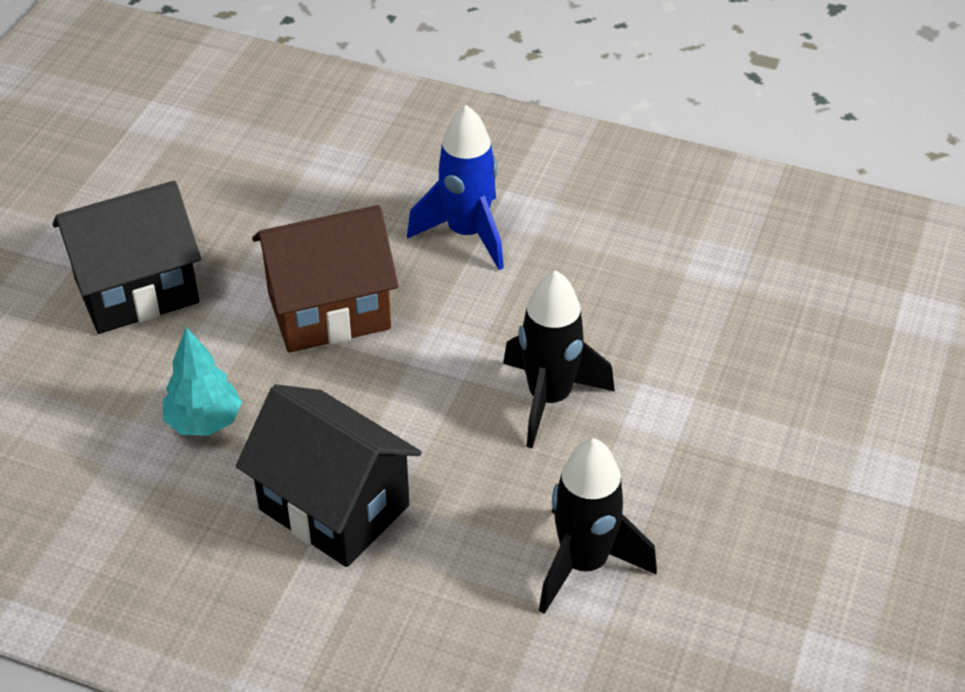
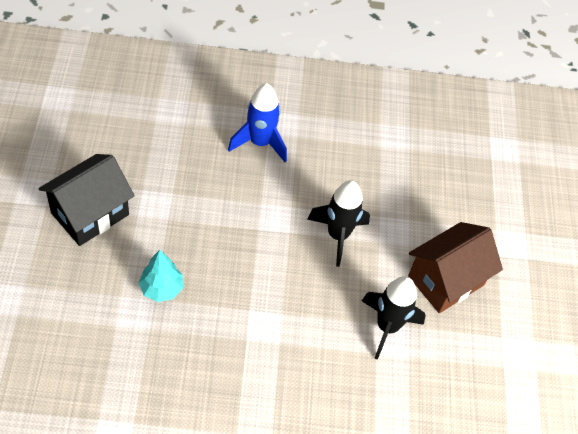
camera: 25 degrees left, 10 degrees up
black house [236,384,422,567] -> none
brown house [252,205,399,353] -> brown house moved to [408,222,503,313]

